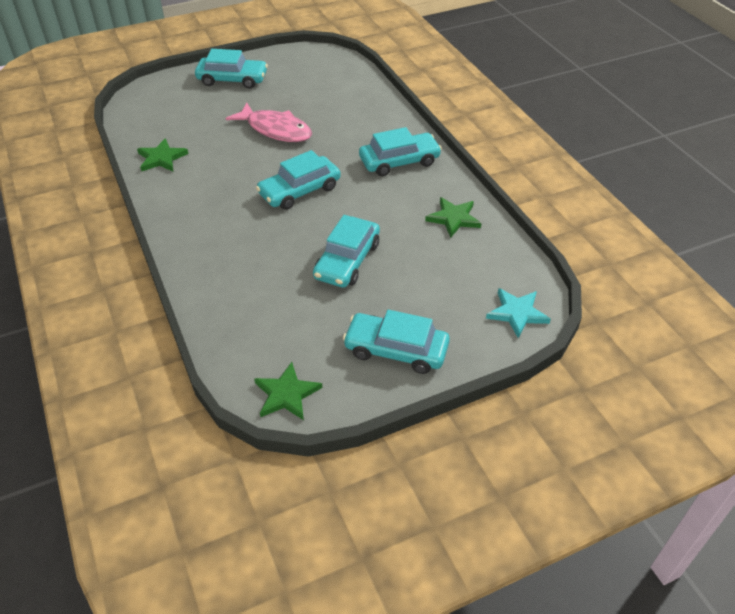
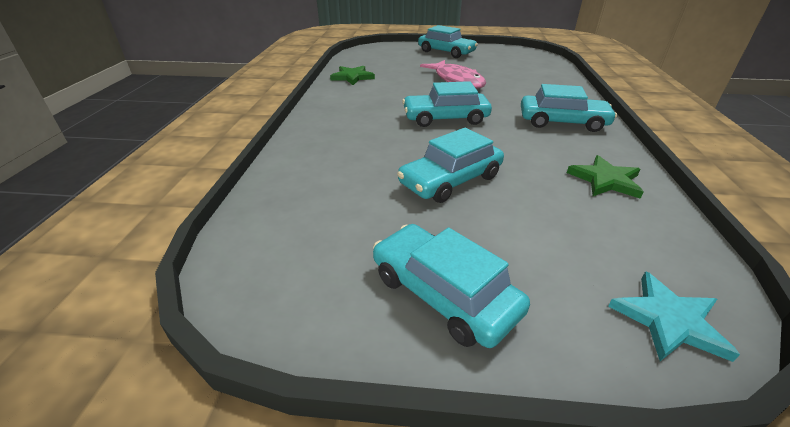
camera: 30 degrees right, 10 degrees down
green star [254,362,322,420] -> none

